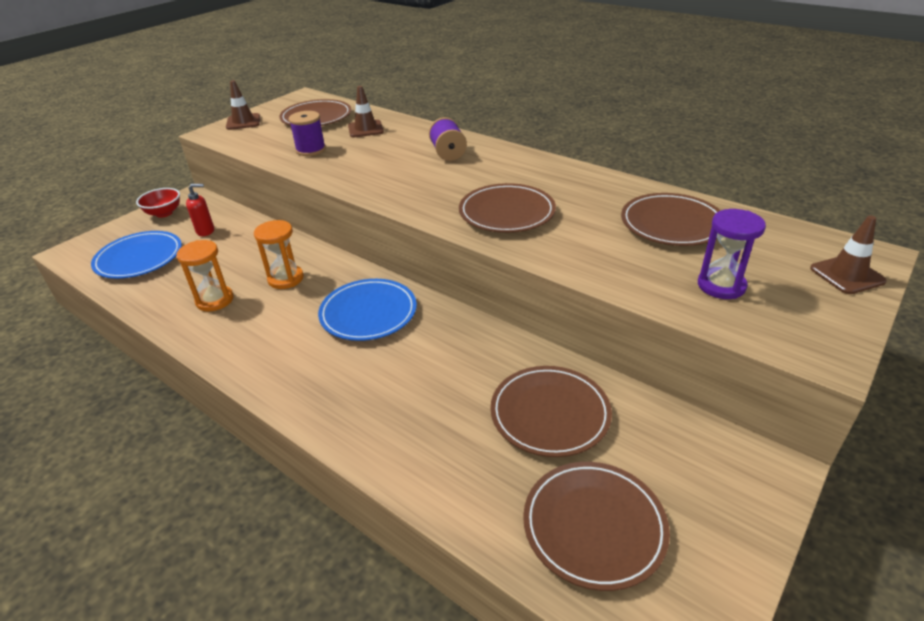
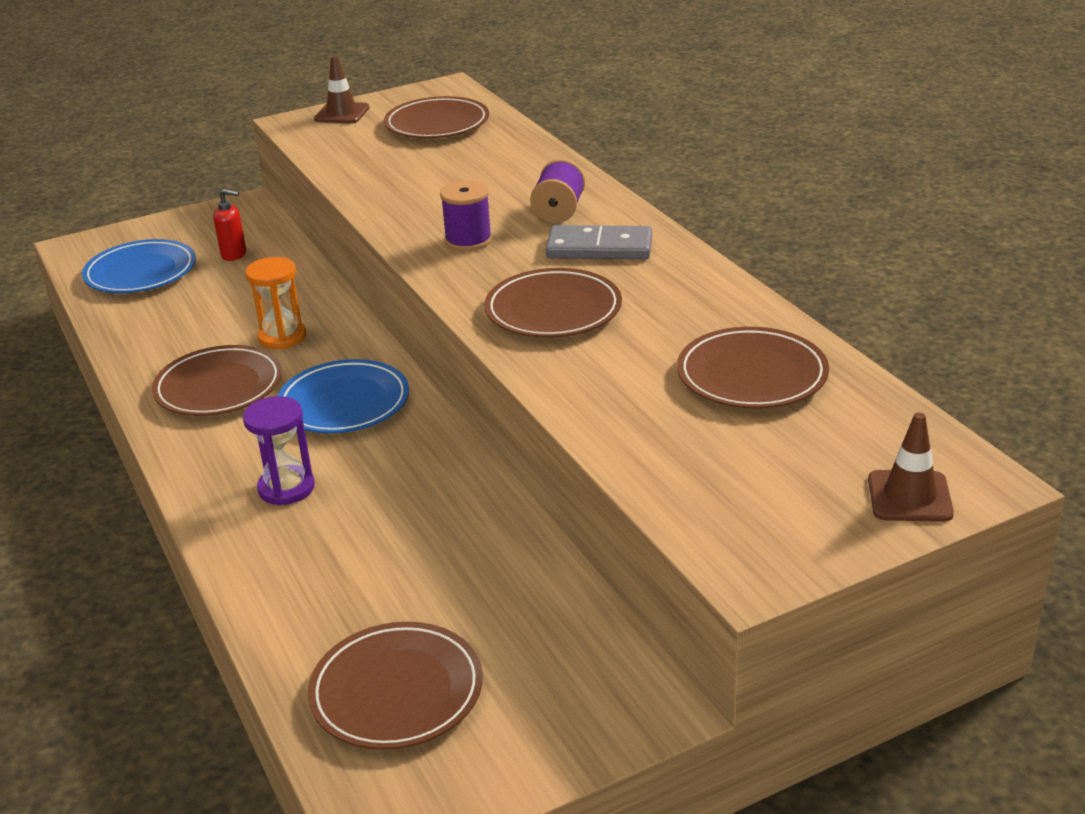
camera: 25 degrees right, 5 degrees down
red bowl [136,188,180,218] -> none
orange hourglass [176,240,234,311] -> none
purple spool [289,111,326,156] -> purple spool moved to [440,180,492,251]
brown traffic cone [348,86,384,138] -> none
brown plate [491,366,612,457] -> brown plate moved to [152,345,282,416]
purple hourglass [698,209,766,299] -> purple hourglass moved to [243,396,315,505]
none -> grey domino [546,225,652,259]

